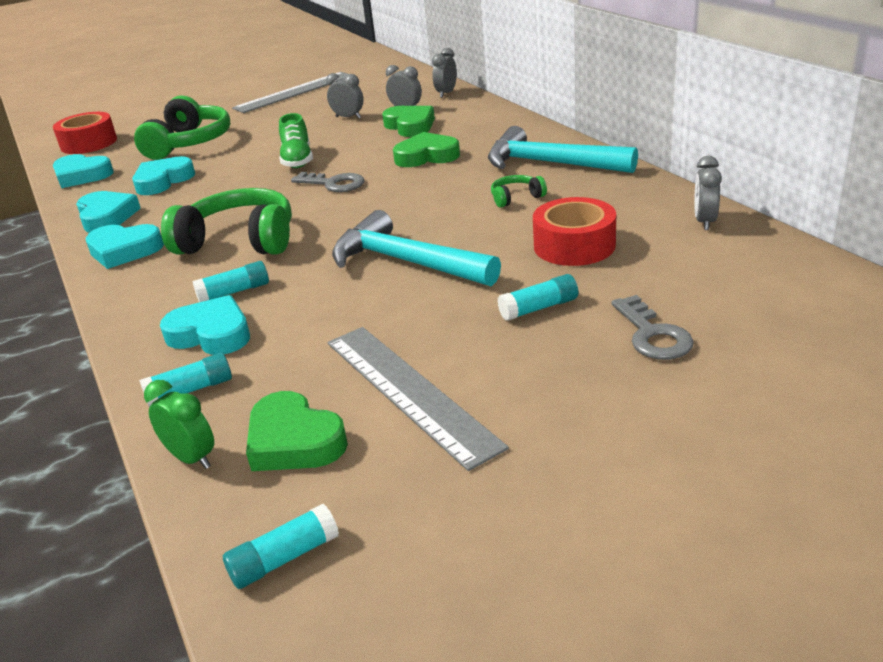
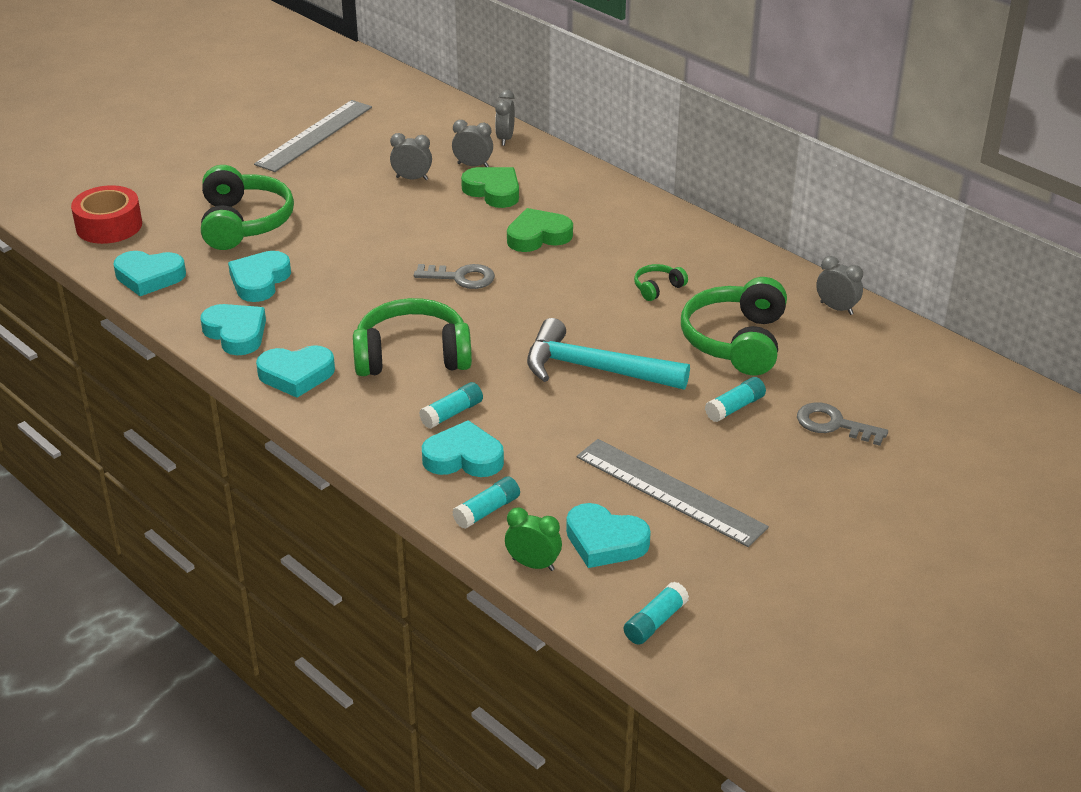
camera: 20 degrees left, 5 degrees up
green heart [246,391,348,471] -> turquoise heart [566,503,651,568]
green shoe [279,113,313,168] -> none
turquoise hammer [488,126,638,173] -> none
red tape [533,197,616,266] -> green headphones [681,277,787,375]
grey key [611,295,694,360] -> grey key turned 150 degrees clockwise [797,402,888,446]
grey clock [694,156,722,230] -> grey clock turned 135 degrees clockwise [816,256,863,315]

